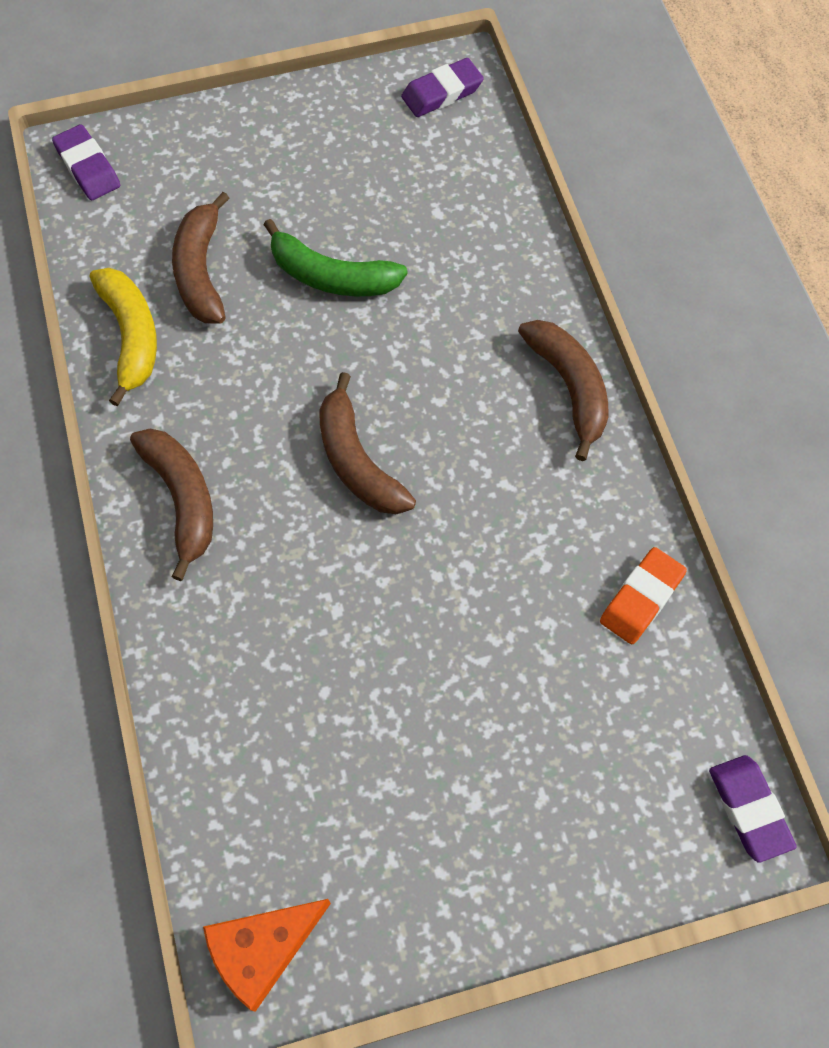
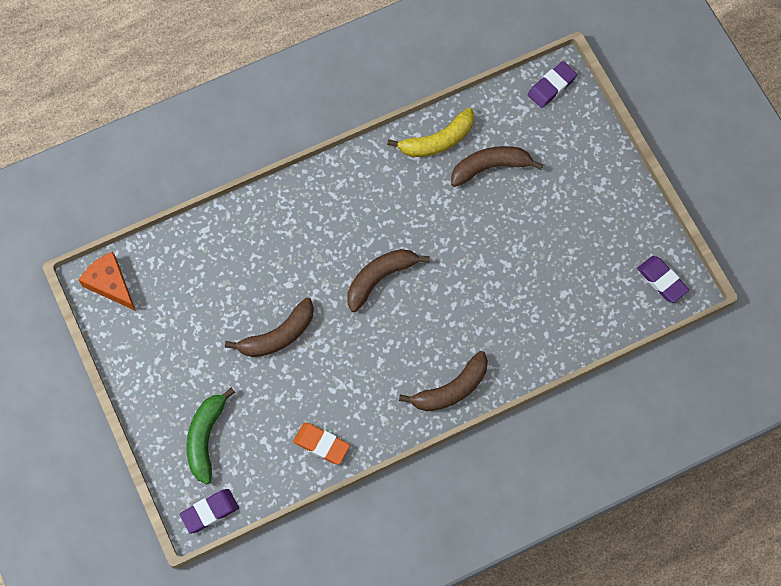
camera: 80 degrees right, 5 degrees up
brown banana [130,429,213,581] -> brown banana moved to [225,298,314,357]
green banana [264,219,408,296] -> green banana moved to [187,388,235,484]

